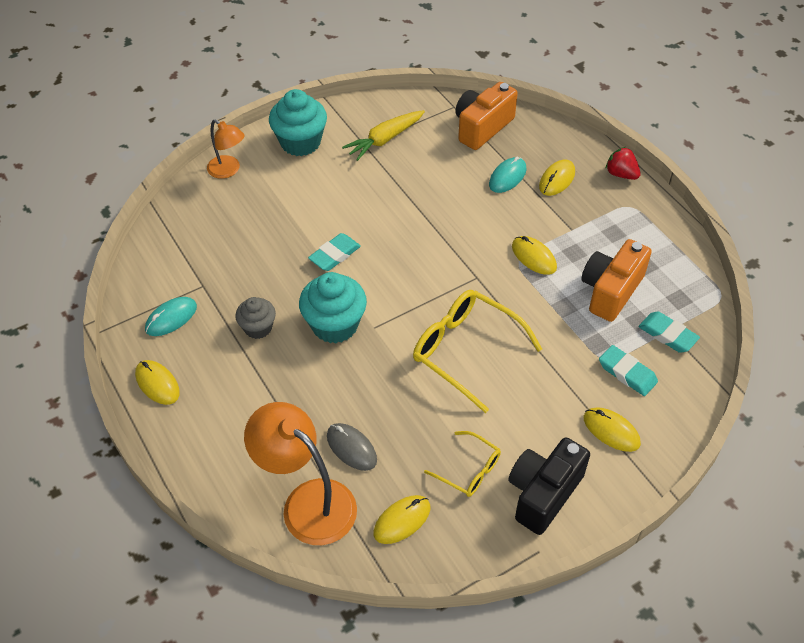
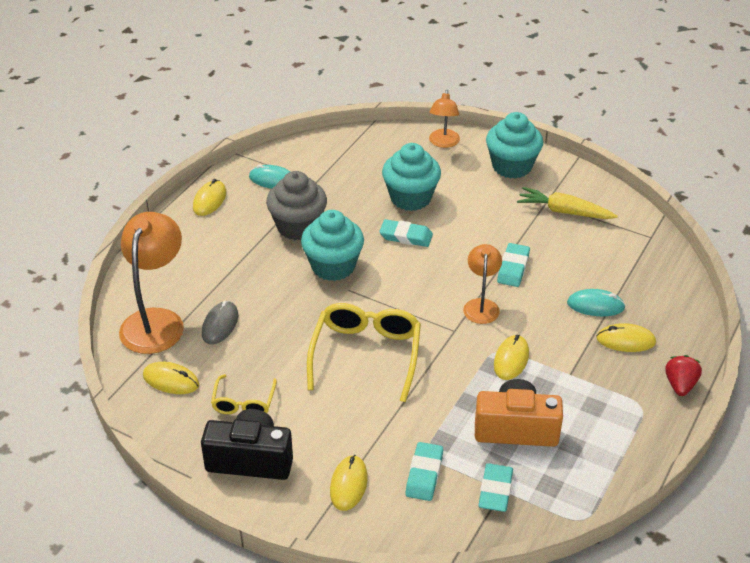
camera: 60 degrees right, 10 degrees down
grey cupcake [235,297,276,339] -> grey cupcake [266,171,327,240], size x1.67
orange camera [455,82,518,150] -> none
none -> turquoise cupcake [382,143,441,211]
none -> orange lamp [463,244,502,324]
none -> turquoise eraser [497,243,530,287]

